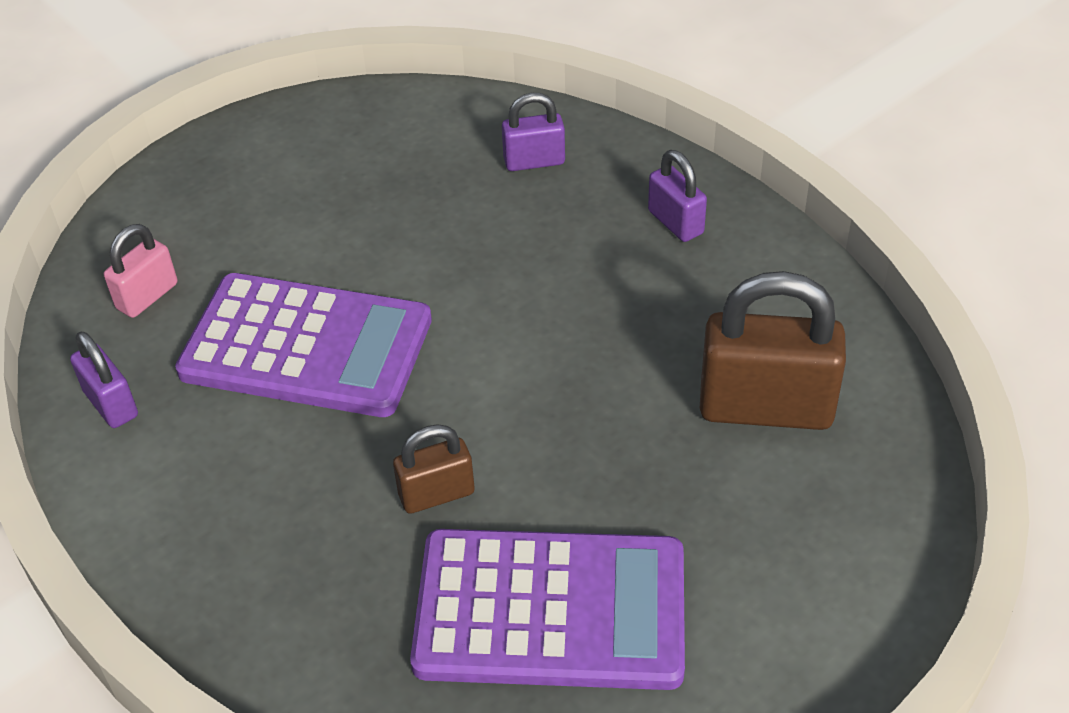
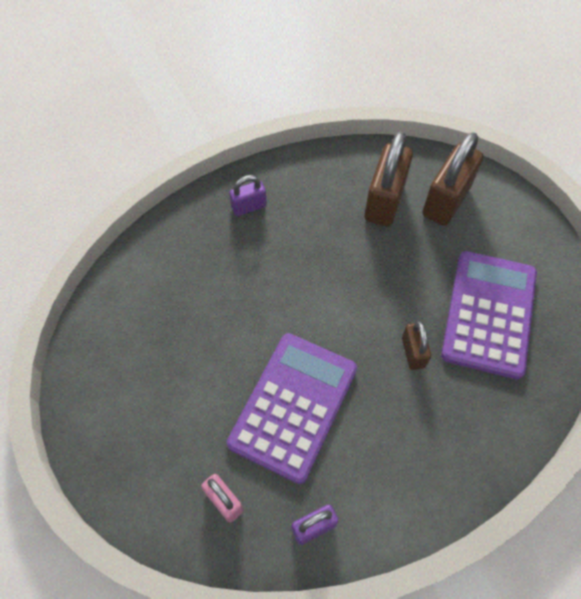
camera: 80 degrees left, 15 degrees up
purple padlock [502,93,565,171] -> none
none -> brown padlock [423,132,483,226]

